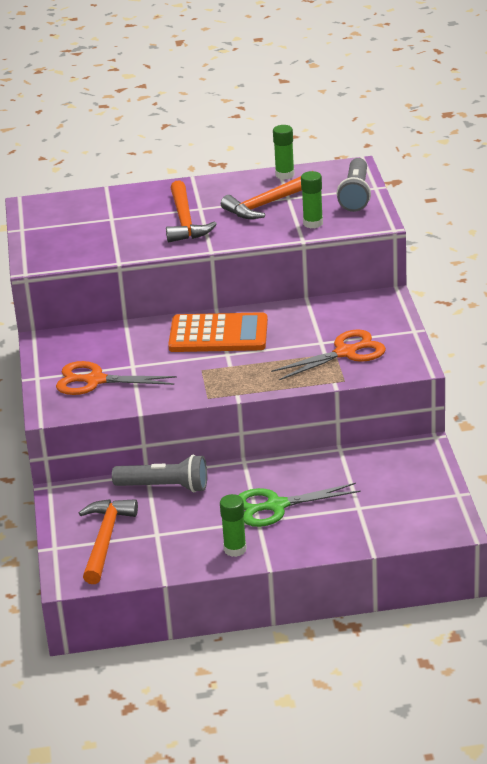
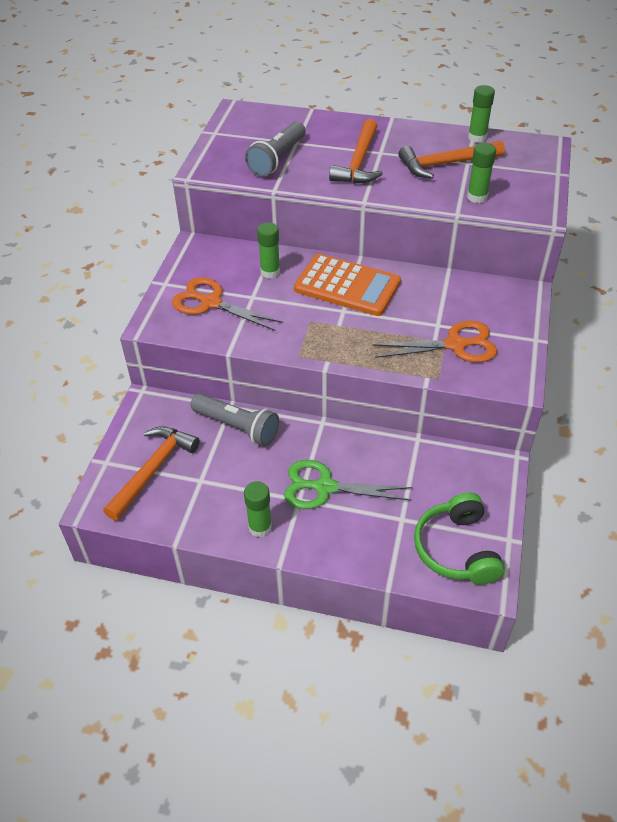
camera: 20 degrees right, 15 degrees up
grey flashlight [337,158,371,212] -> grey flashlight moved to [245,121,306,177]
none -> green glue stick [257,222,280,278]
none -> green headphones [414,492,505,585]

